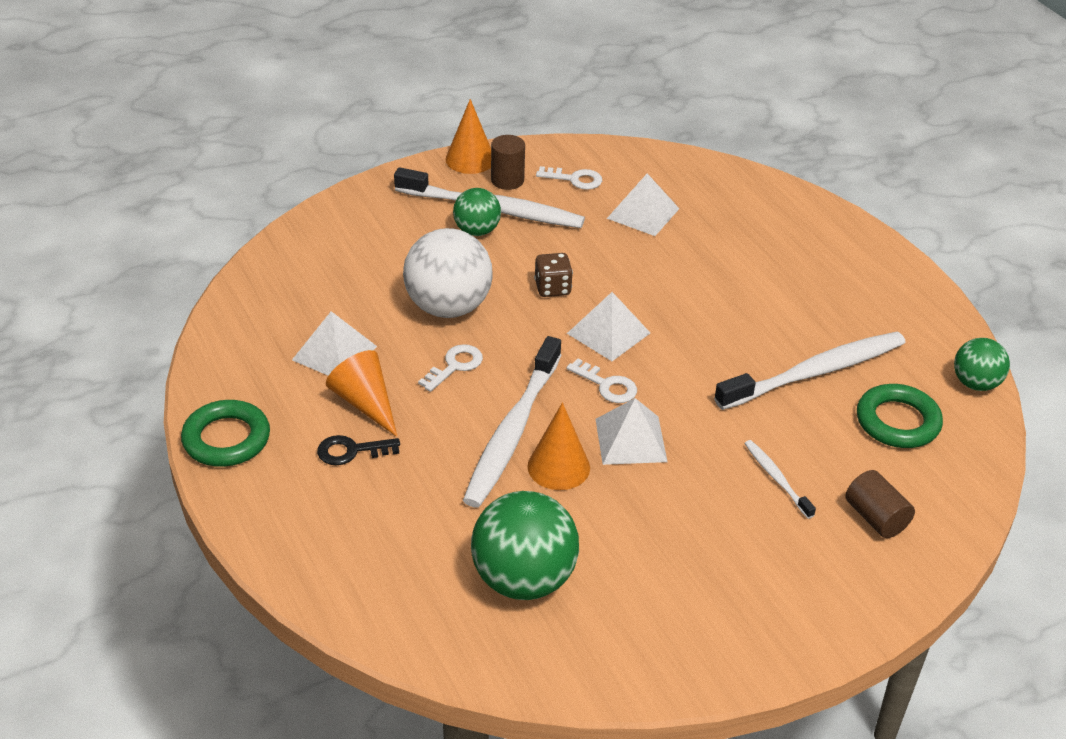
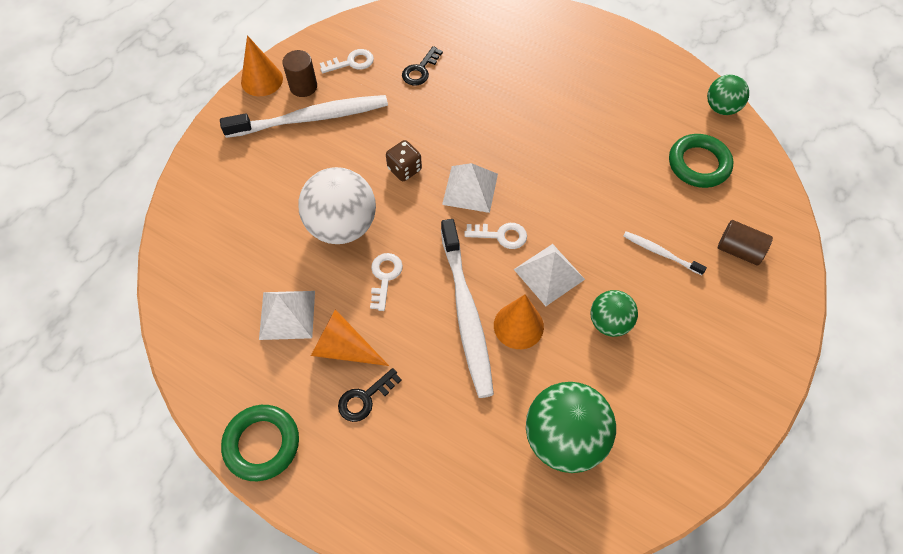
camera: 30 degrees left, 20 degrees up
green ball [453,188,501,236] -> green ball moved to [590,290,638,337]
white pyramid [607,173,680,236] -> black key [402,46,443,86]
white toothbrush [714,332,906,410] -> none

